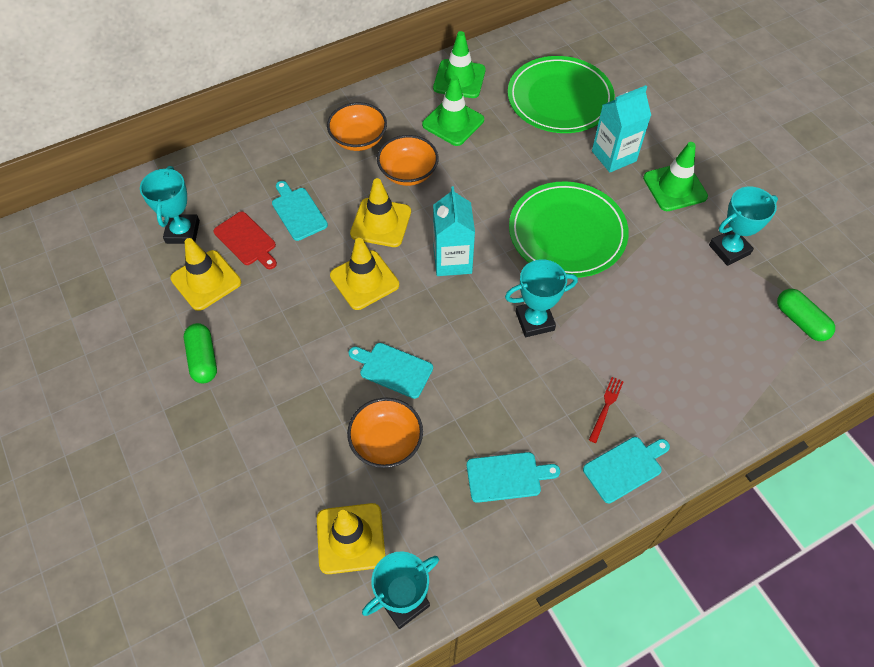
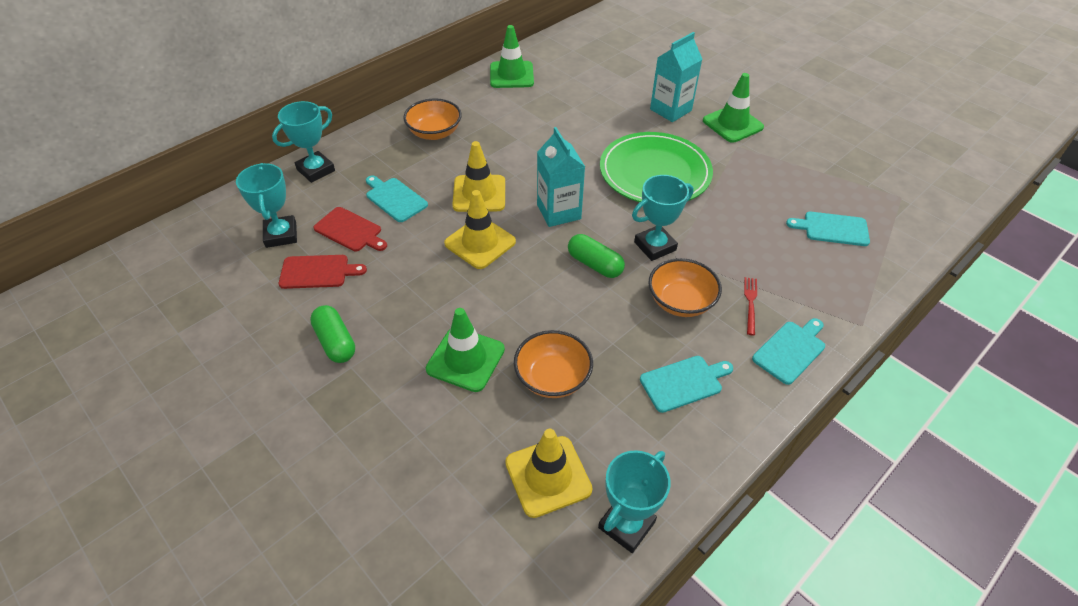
camera: 15 degrees left, 10 degrees down
yellow traffic cone [170,238,241,311] -> red cutting board [279,255,367,289]
turquoise cutting board [348,343,433,399] -> turquoise cutting board moved to [786,212,870,246]
orange bowl [377,135,439,186] -> orange bowl moved to [649,258,722,317]
green traffic cone [422,75,484,146] -> green traffic cone moved to [426,308,505,392]
green plate [508,56,615,133] -> none
turquoise trophy [709,186,778,266] -> turquoise trophy moved to [272,101,335,183]
green capsule [777,289,835,341] -> green capsule moved to [568,234,625,278]

